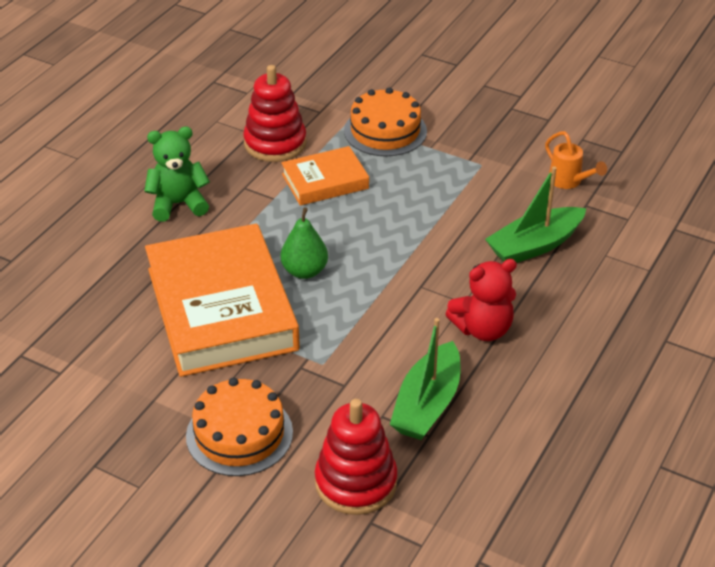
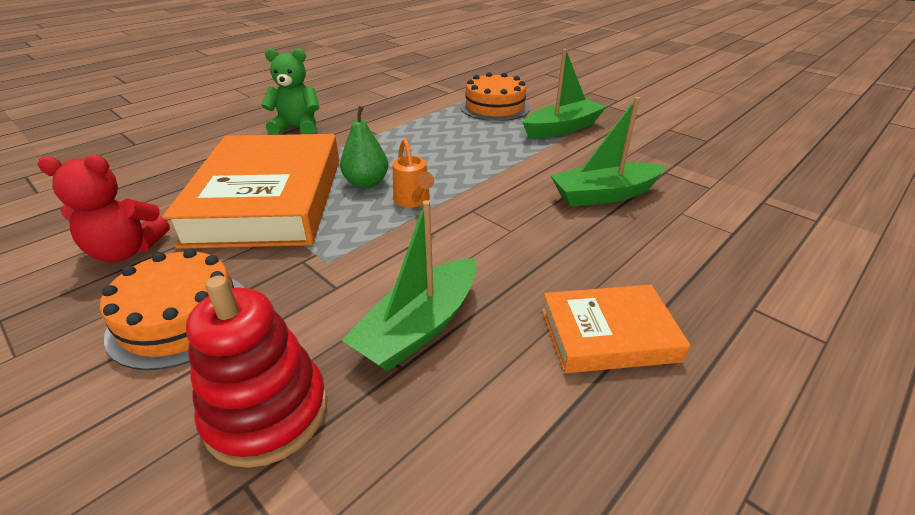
camera: 15 degrees right, 5 degrees down
red stacking toy [243,65,307,162] -> none
orange book [281,146,369,206] -> orange book moved to [542,285,690,373]
red teddy bear [445,259,517,341] -> red teddy bear moved to [37,155,170,262]
orange watering can [545,131,607,189] -> orange watering can moved to [393,138,434,207]
none -> green boat [523,49,606,138]

